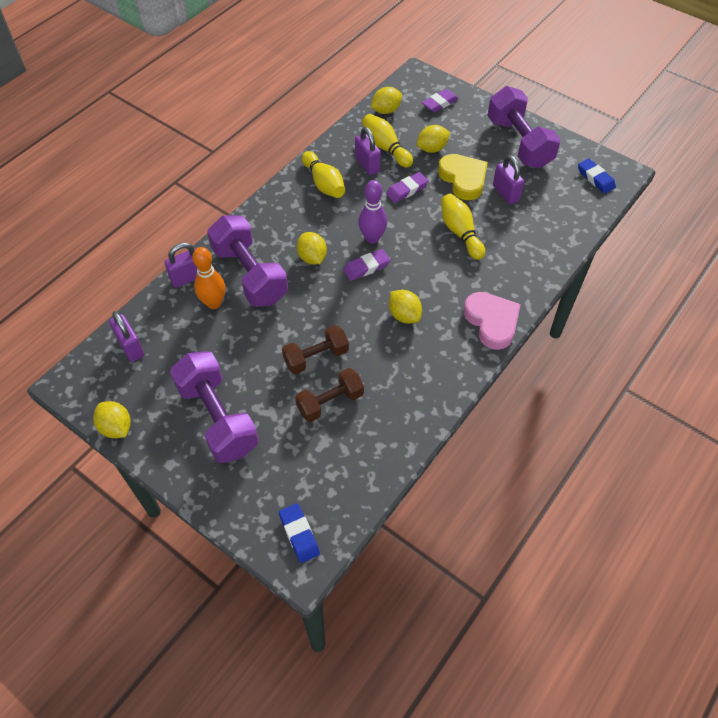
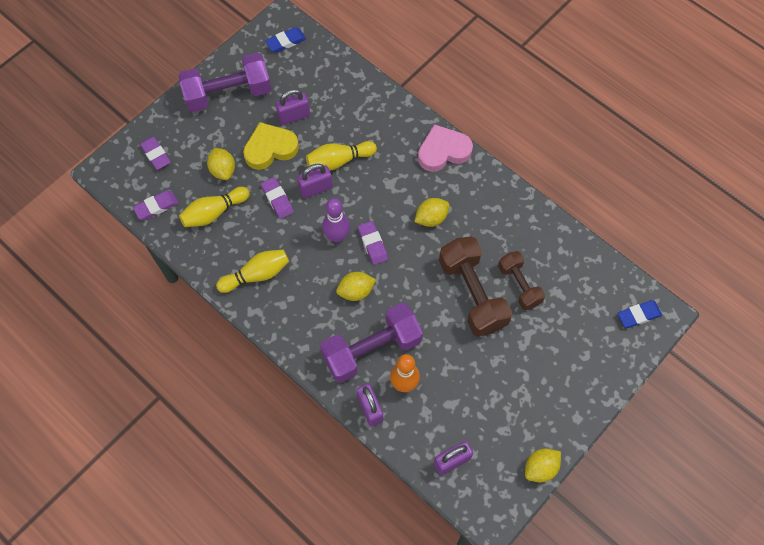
camera: 85 degrees left, 10 degrees up
purple dumbbell [170,351,259,463] -> none
brown dumbbell [282,325,349,374] -> brown dumbbell [439,237,512,336], size x1.66
purple padlock [355,127,381,175] -> purple padlock moved to [297,164,333,198]
yellow lemon [371,87,402,114] -> purple eraser [133,191,179,220]

